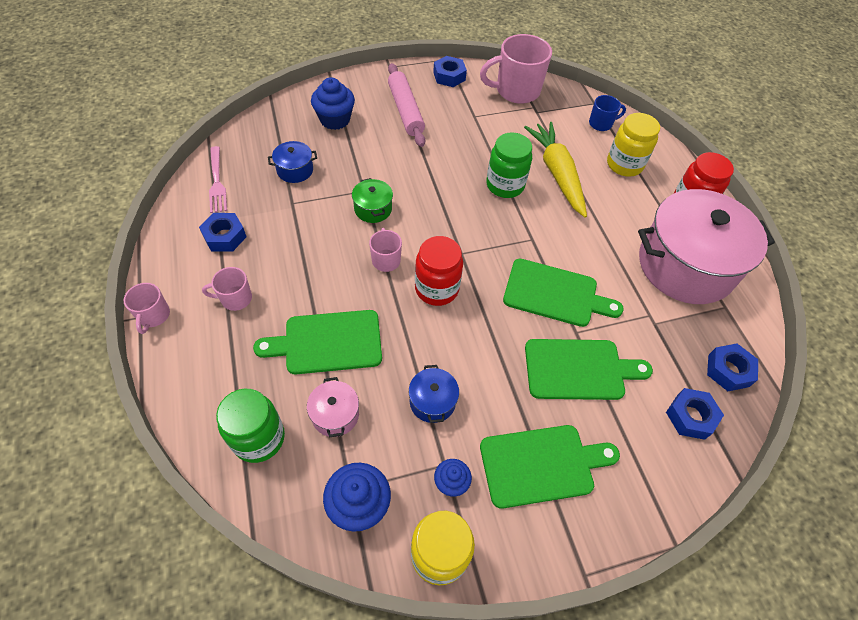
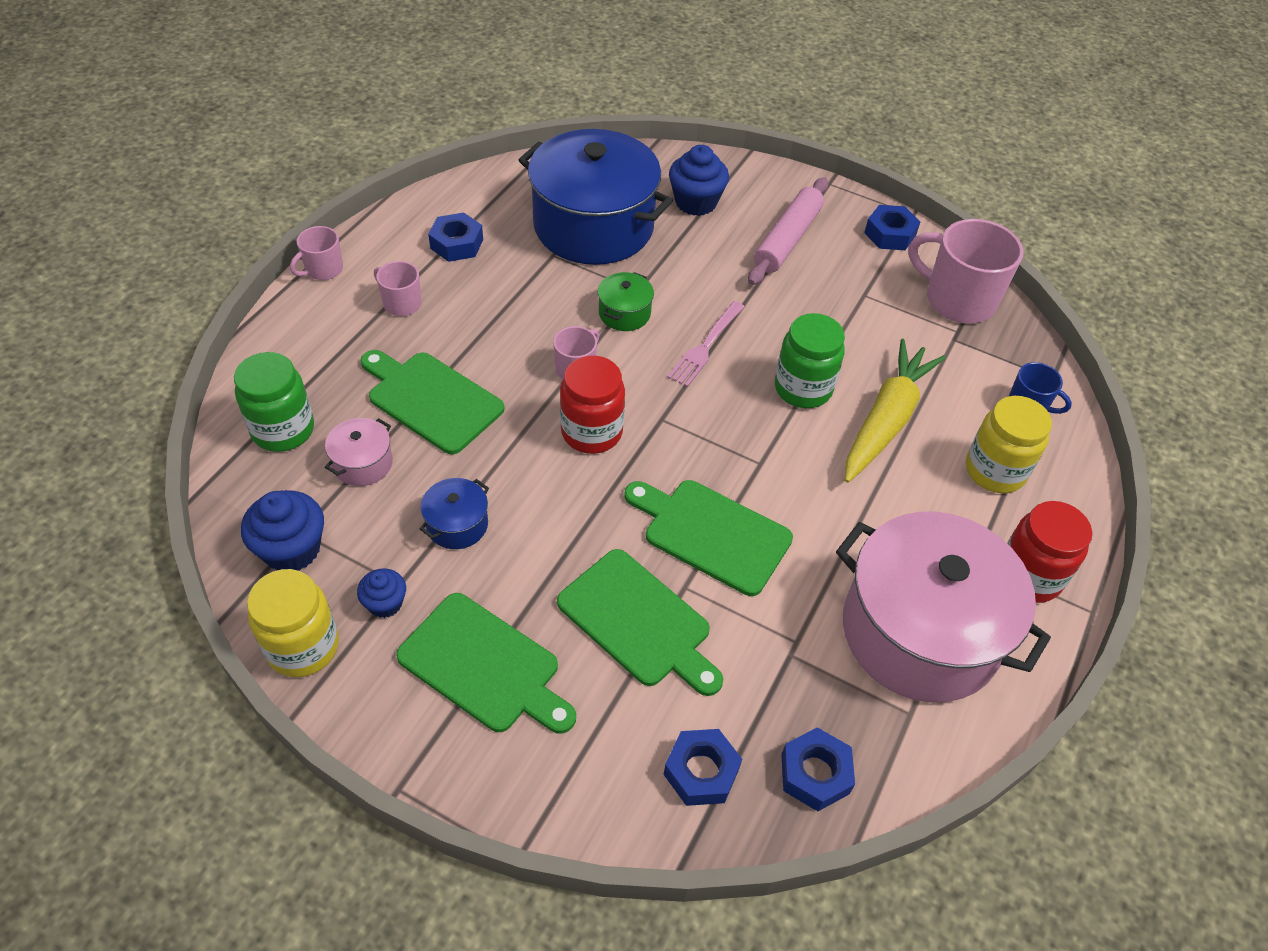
camera: 45 degrees right, 5 degrees down
pink fork [209,146,227,213] -> pink fork moved to [667,301,745,387]
blue pot [268,141,317,183] -> blue pot [519,129,673,265], size x2.47
green cutting board [503,259,624,327] -> green cutting board turned 150 degrees clockwise [625,480,793,596]

